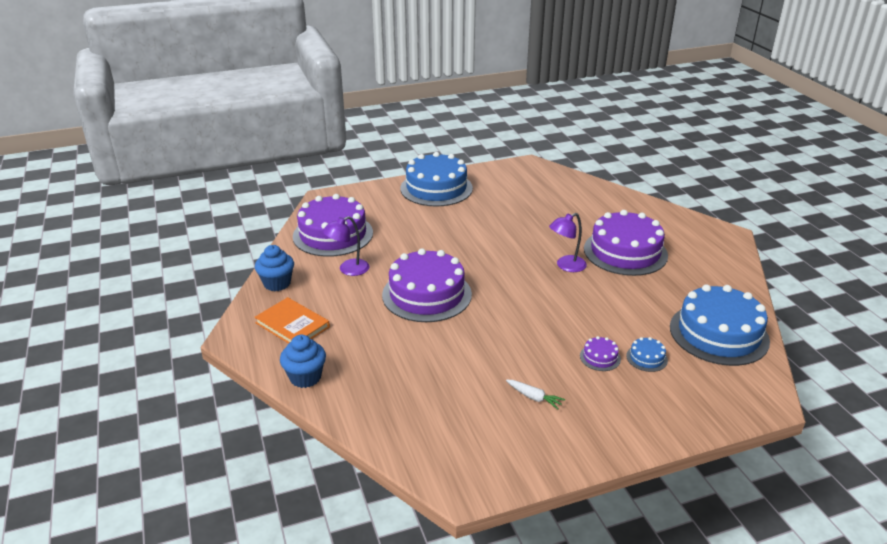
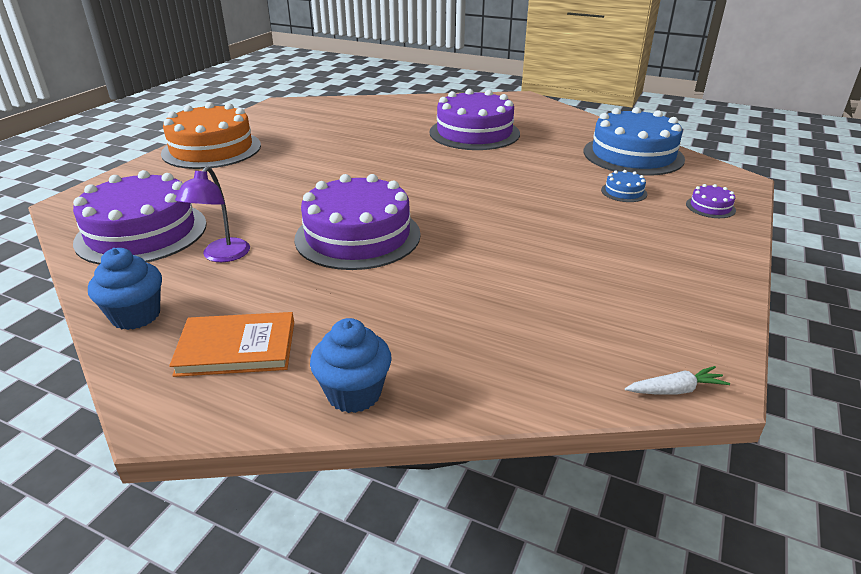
camera: 45 degrees left, 0 degrees up
blue cake [400,152,473,206] -> orange cake [161,102,261,169]
white carrot [506,380,565,409] -> white carrot moved to [625,366,730,395]
purple lamp [549,213,587,272] -> none
purple cake [580,336,621,371] -> purple cake moved to [686,184,736,218]

